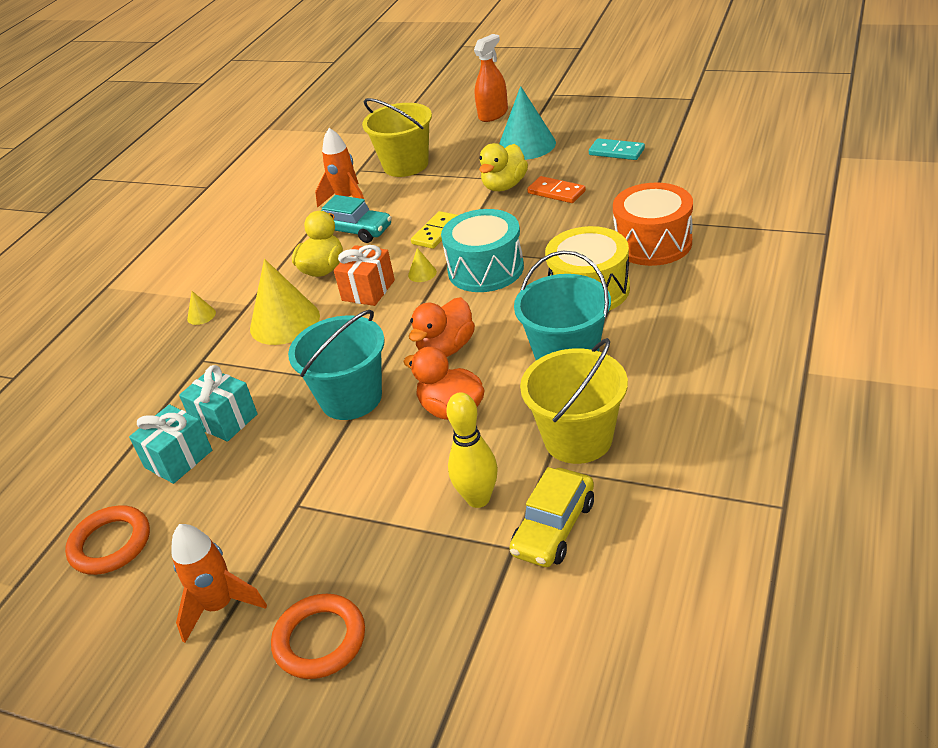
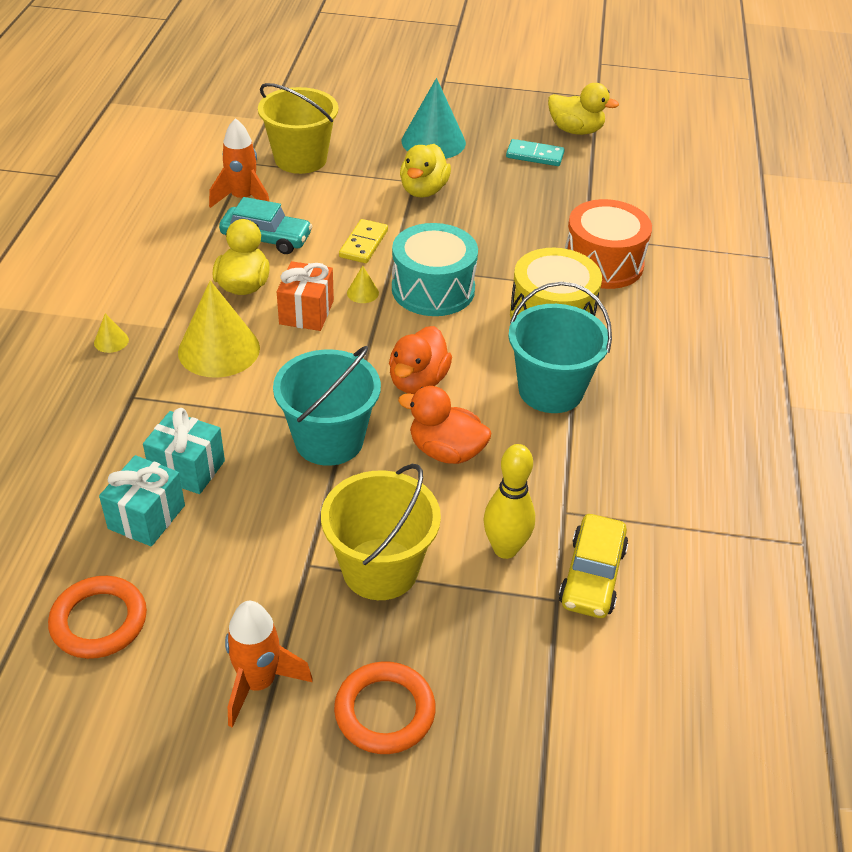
camera: 20 degrees left, 5 degrees up
orange spray bottle [474,34,508,122] -> none
yellow bucket [520,338,628,464] -> yellow bucket moved to [321,464,441,600]
orange domino [527,176,586,203] -> none
none -> yellow duck [548,83,619,135]

